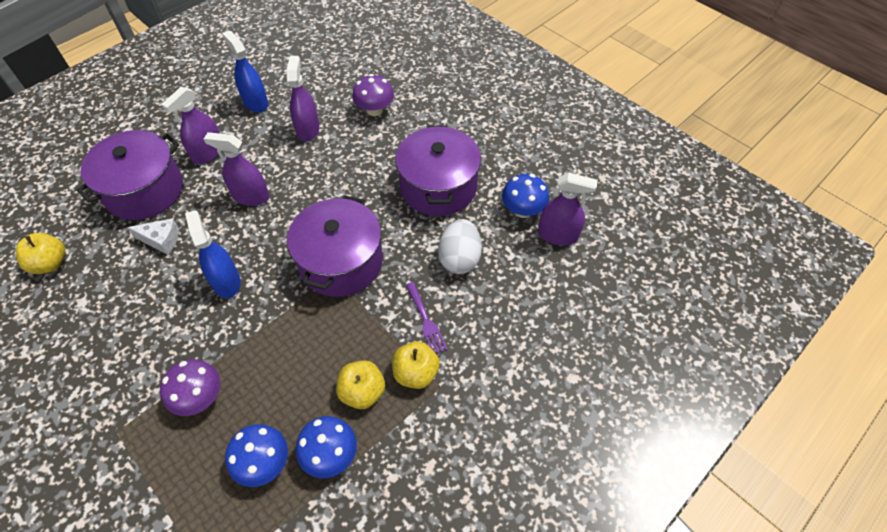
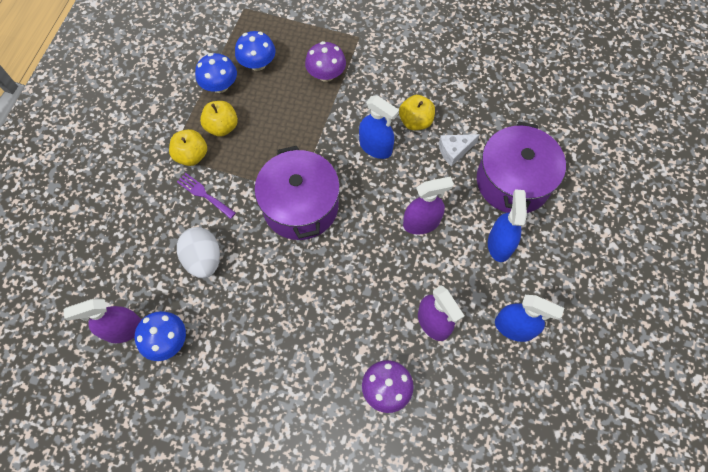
camera: 150 degrees right, 10 degrees up
yellow apple [16,233,65,274] -> yellow apple moved to [399,95,435,130]
purple spray bottle [161,87,220,164] -> blue spray bottle [488,189,527,262]
purple pot [395,125,481,216] -> none

